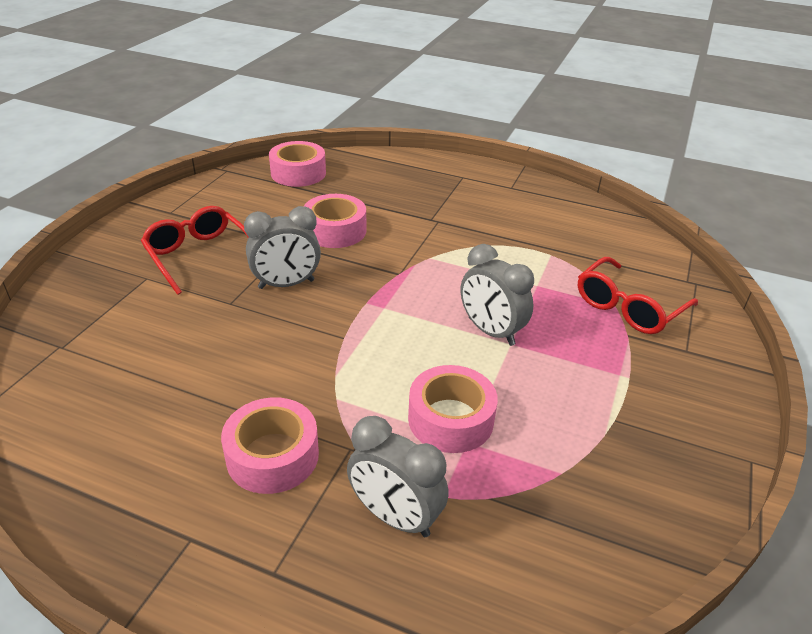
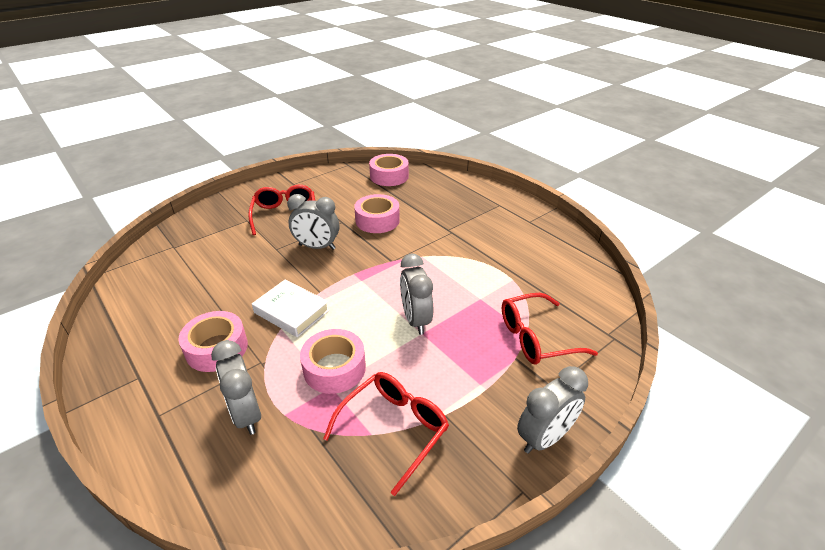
camera: 30 degrees right, 0 degrees up
none -> white book [252,280,329,337]
none -> red glasses [323,372,449,496]
none -> grey clock [517,366,588,454]

